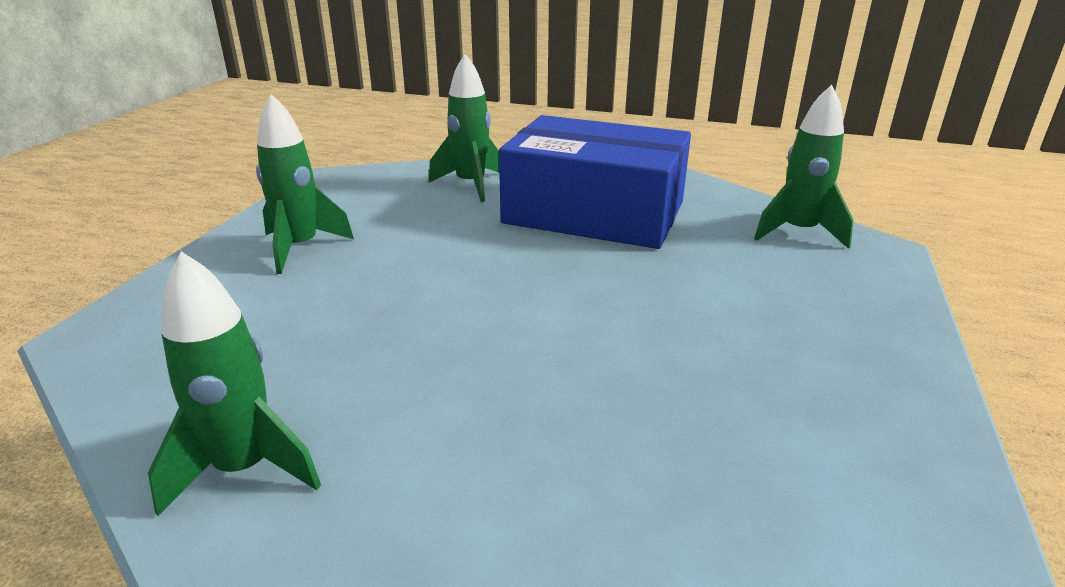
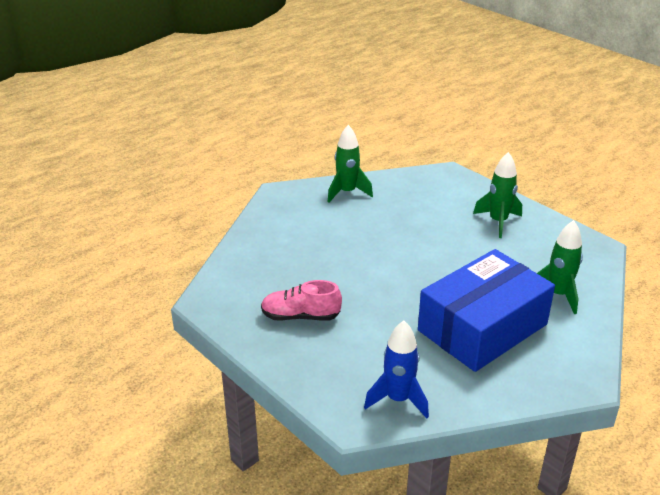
camera: 120 degrees right, 5 degrees up
green rocket [754,85,854,249] -> blue rocket [364,321,429,418]
none -> pink shoe [261,280,342,321]

